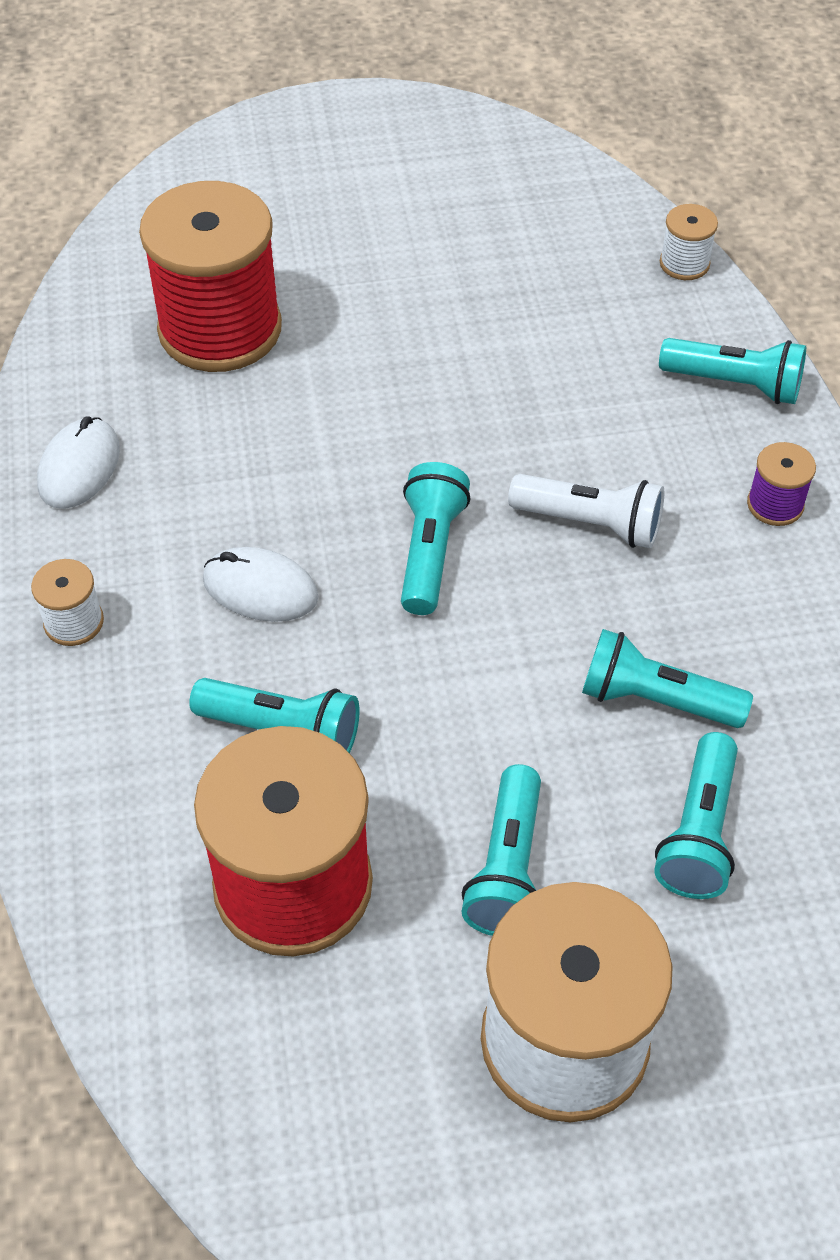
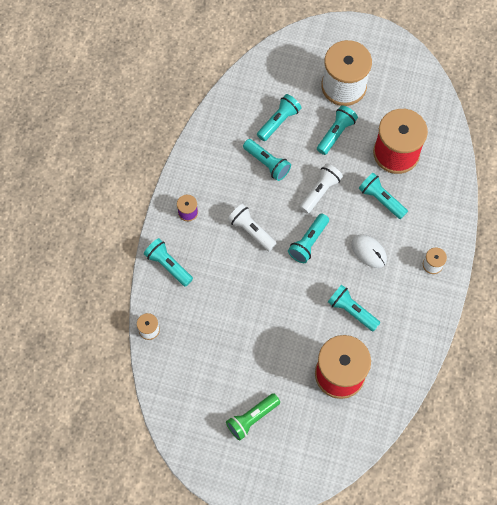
camera: 155 degrees left, 15 degrees up
white mouse [37,416,120,509] -> none
none -> green flashlight [226,393,280,441]
none -> white flashlight [300,164,343,214]
none -> turquoise flashlight [328,285,380,332]

